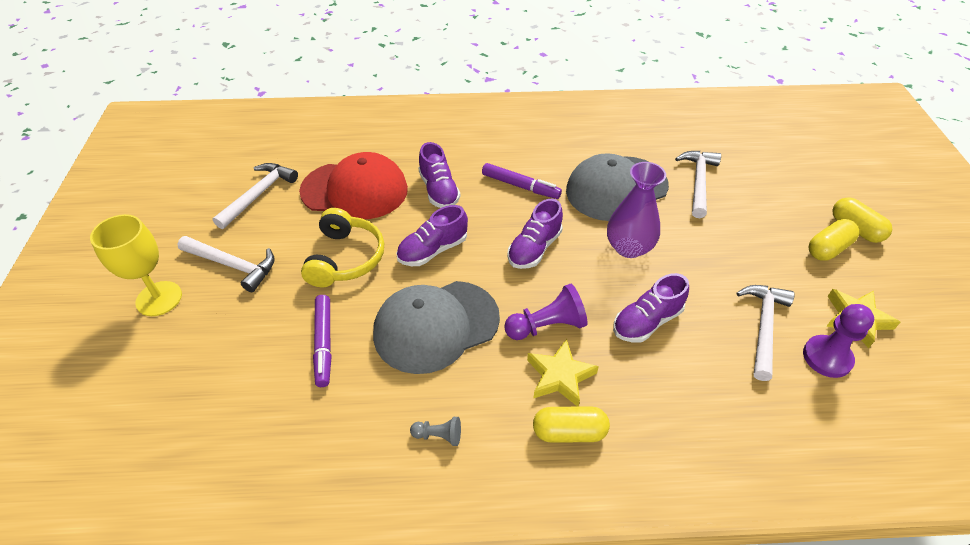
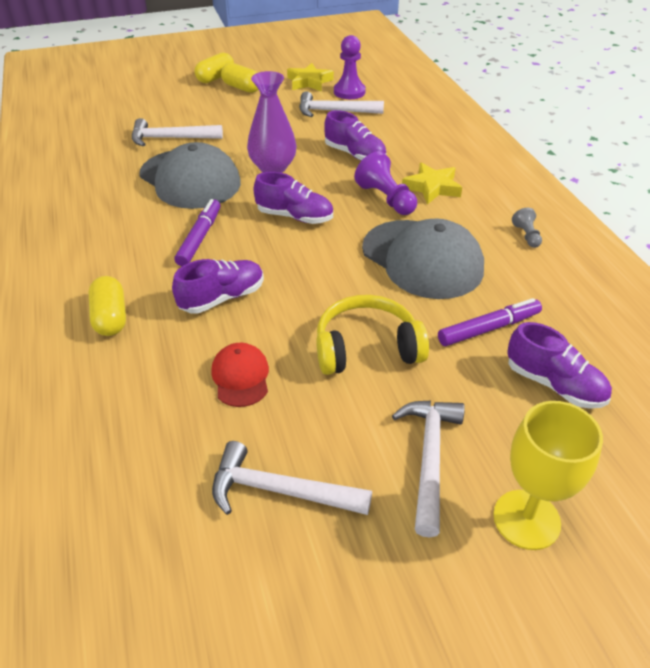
camera: 105 degrees left, 5 degrees down
red cap [299,152,408,219] -> red cap [211,343,269,407], size x0.49
purple shoe [396,205,468,266] -> purple shoe moved to [507,322,612,409]
yellow capsule [533,406,610,443] -> yellow capsule moved to [89,276,126,336]

